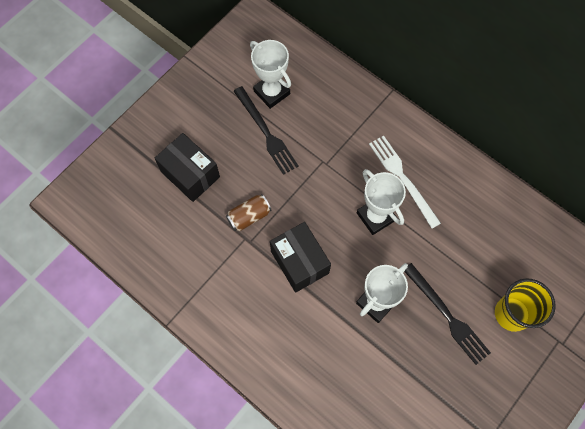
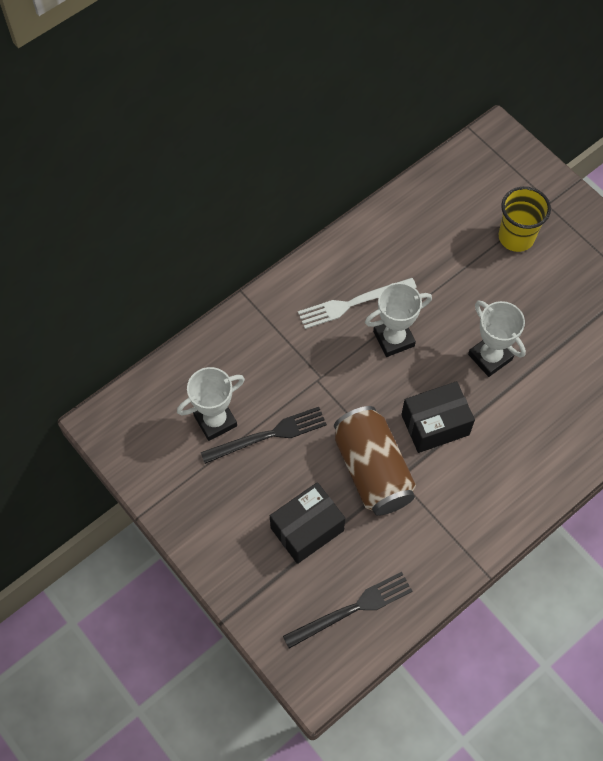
camera: 80 degrees left, 5 degrees down
brown can [226,194,272,231] -> brown can [334,406,416,516], size x2.01
black fork [404,263,491,365] -> black fork moved to [283,572,413,649]

